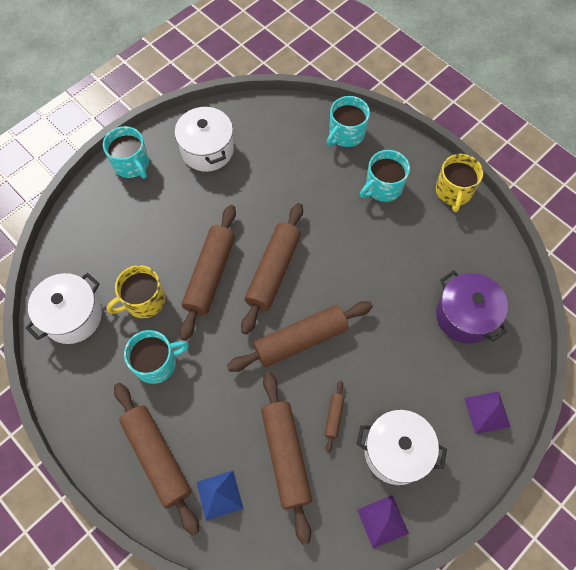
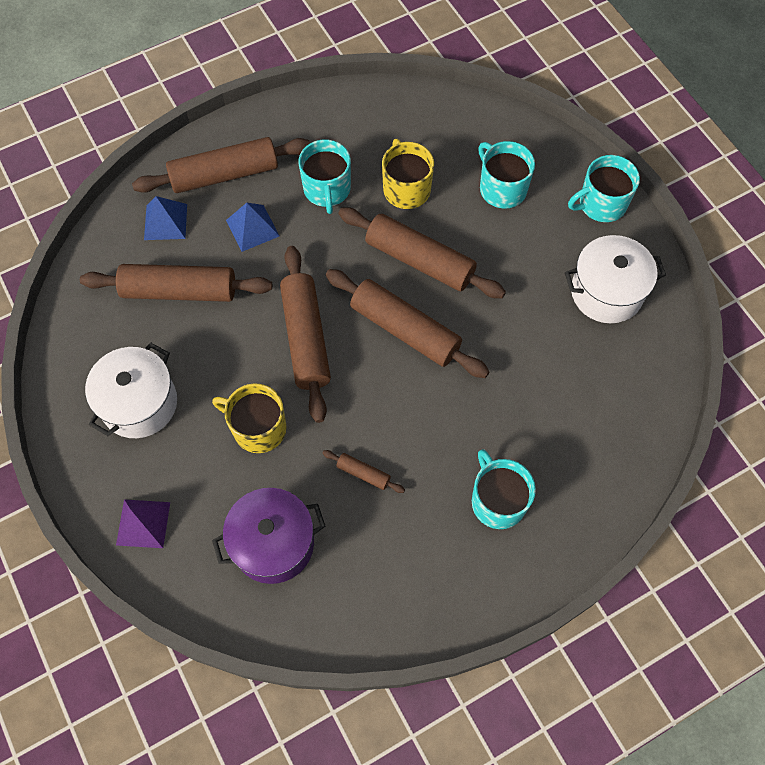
camera: 105 degrees right, 0 degrees up
white pot [26,273,102,344] -> none
brown rolling pin [325,381,345,453] -> brown rolling pin moved to [323,450,405,493]
turquoise mug [327,96,370,147] -> turquoise mug moved to [478,141,535,209]
purple pyramid [357,495,409,549] -> none
yellow mug [436,154,483,212] -> yellow mug moved to [212,383,287,453]
none -> blue pyramid [226,203,279,252]

